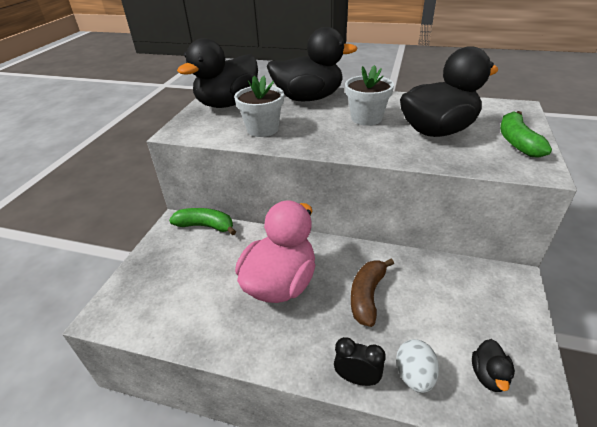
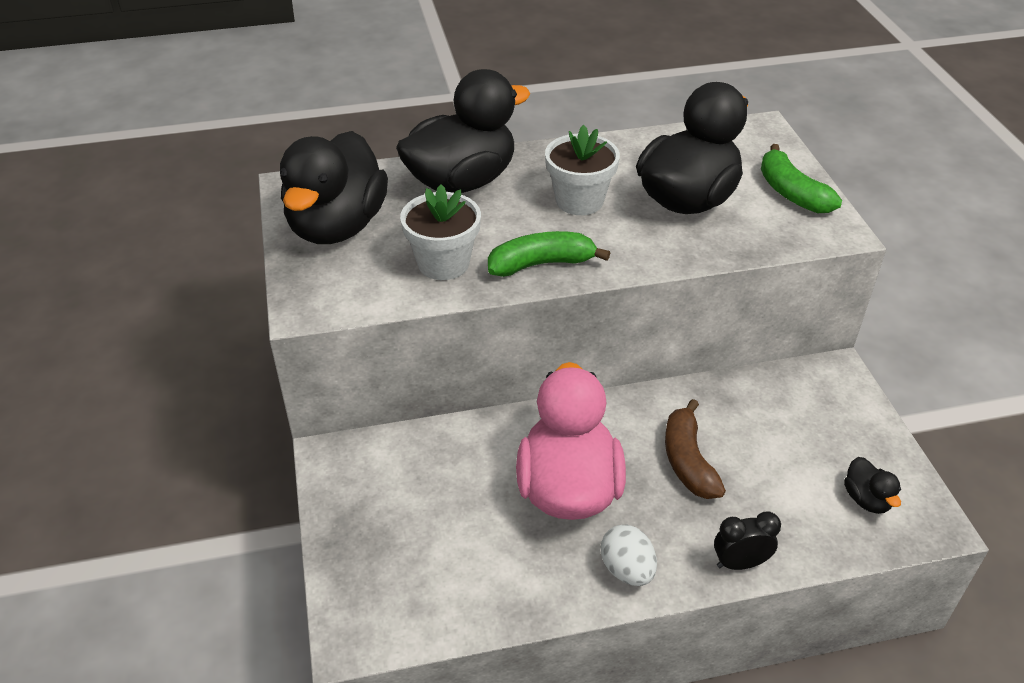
camera: 30 degrees left, 5 degrees up
green banana [169,208,236,235] -> green banana moved to [488,231,610,277]
white egg [396,339,439,393] -> white egg moved to [601,525,657,586]

